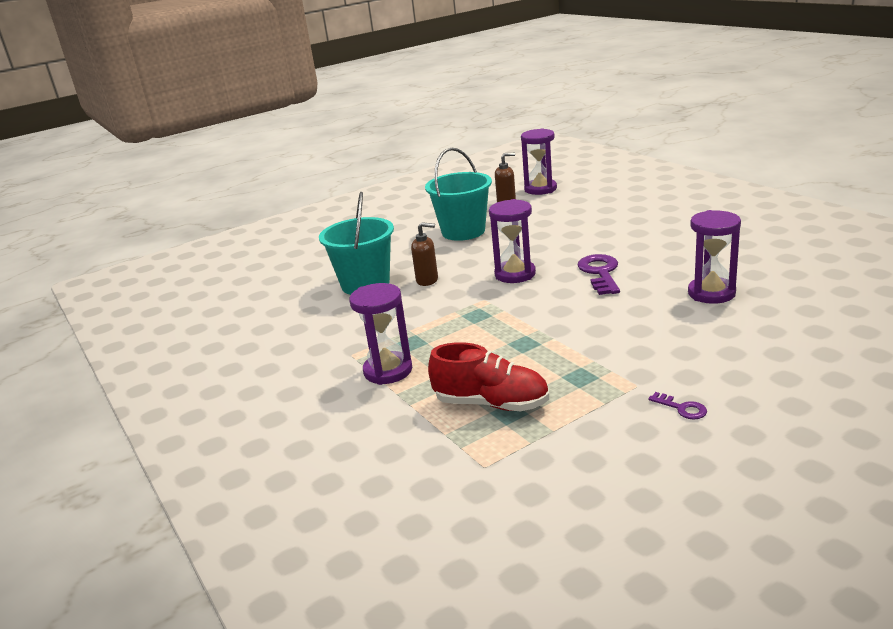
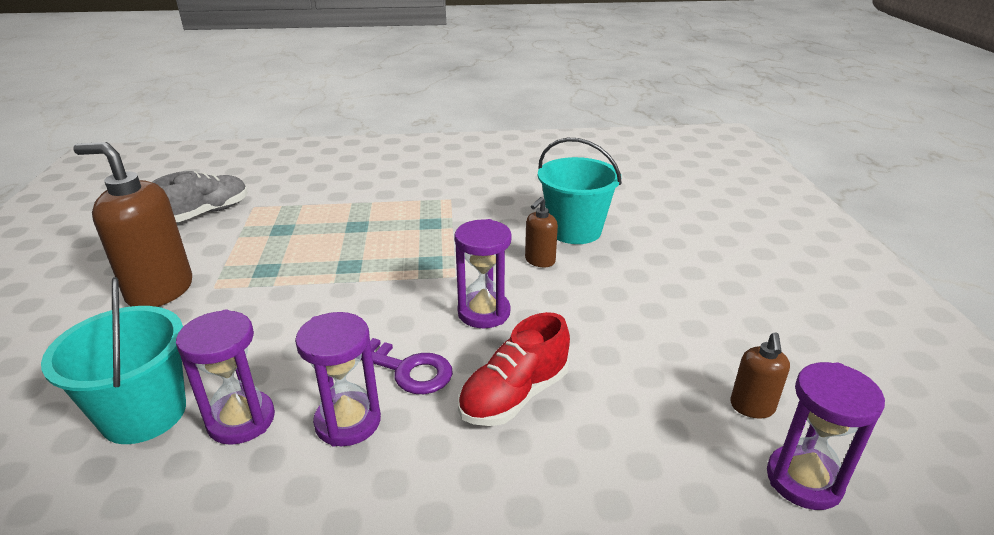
camera: 115 degrees right, 5 degrees up
purple hourglass [349,283,412,385] -> purple hourglass moved to [295,312,381,447]
turquoise bucket [425,148,492,241] -> turquoise bucket moved to [41,277,186,444]
red shoe [428,342,549,411] -> red shoe moved to [458,312,570,426]
purple key [648,392,707,419] -> brown soap dispenser [73,142,192,307]
none -> grey shoe [152,171,248,222]

